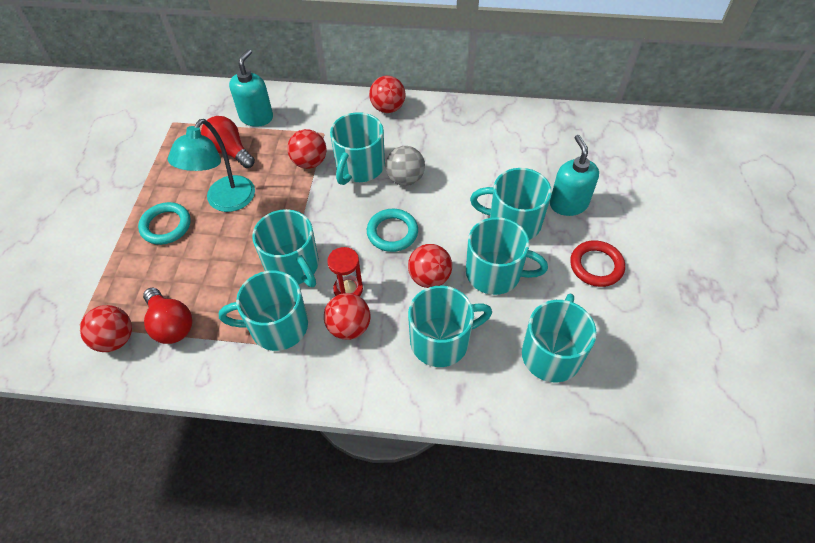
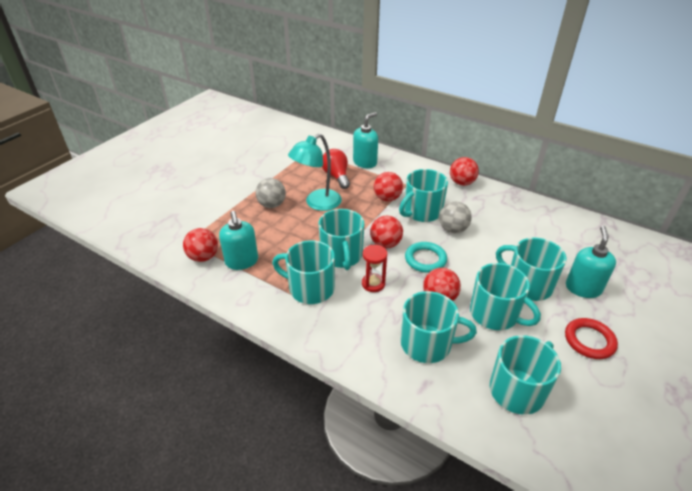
camera: 25 degrees right, 15 degrees down
turquoise ring [138,202,191,245] -> grey ball [255,178,286,208]
red light bulb [143,288,192,344] -> turquoise soap dispenser [219,211,258,270]
red ball [324,293,371,340] -> red ball moved to [370,216,403,248]

